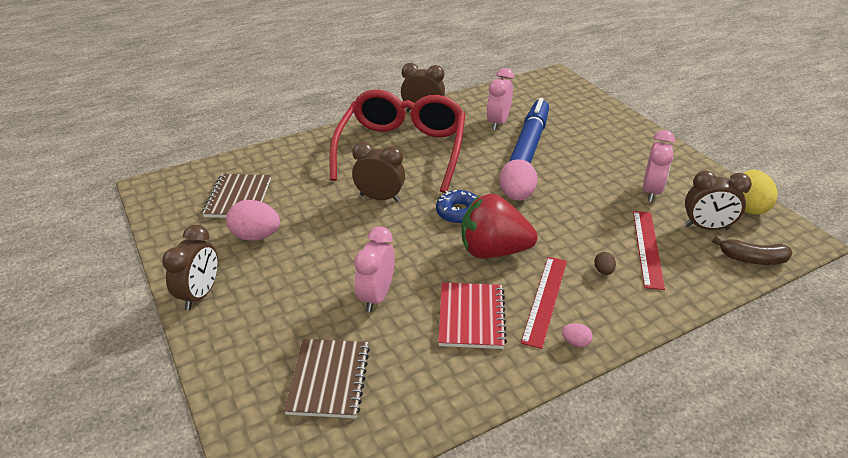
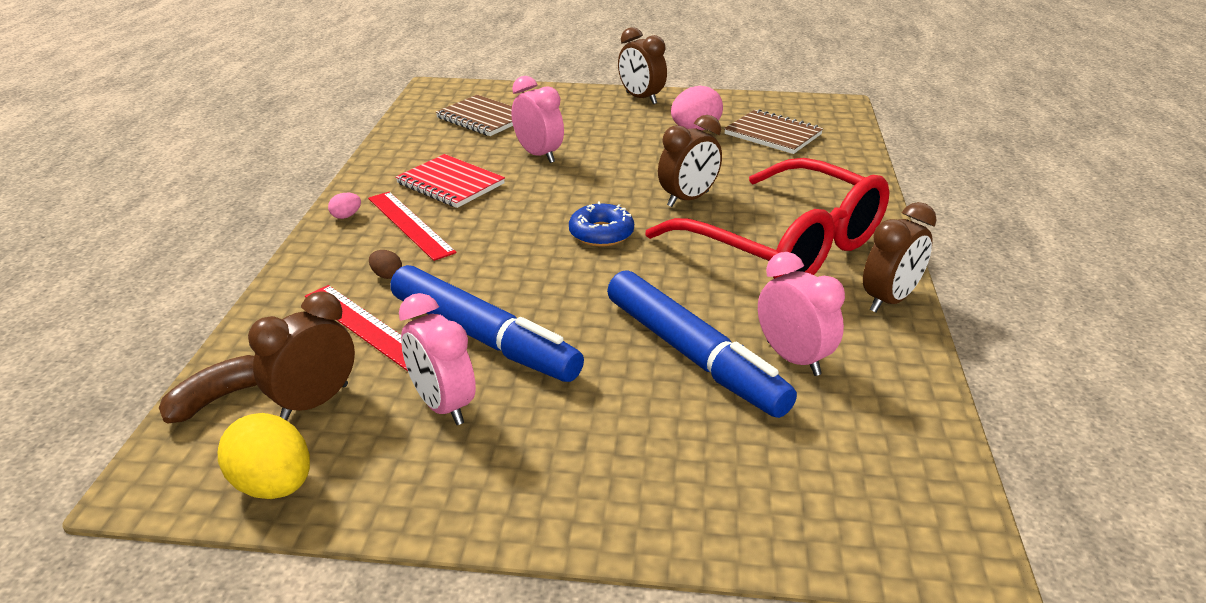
camera: 125 degrees right, 5 degrees down
red strawberry [461,194,538,259] -> none
pink egg [499,159,538,201] -> none
none -> blue marker [390,265,584,382]

